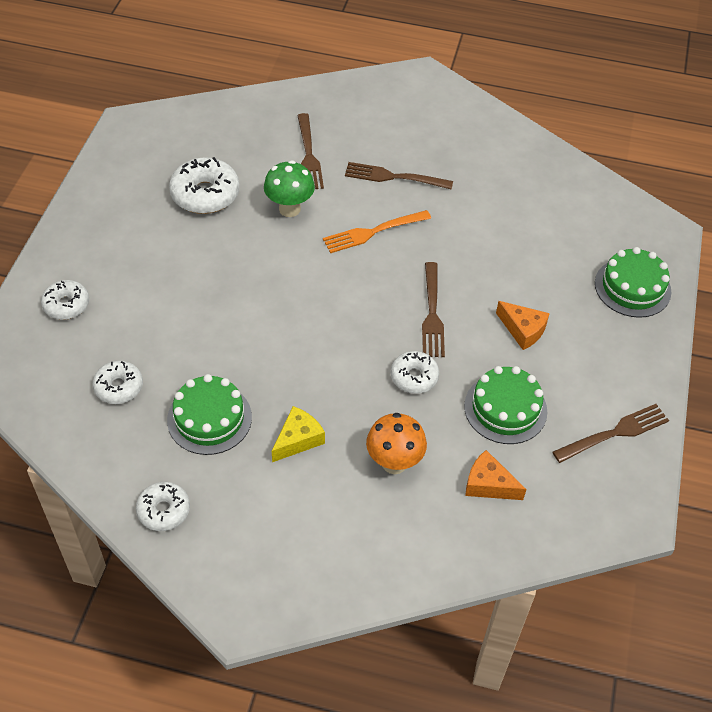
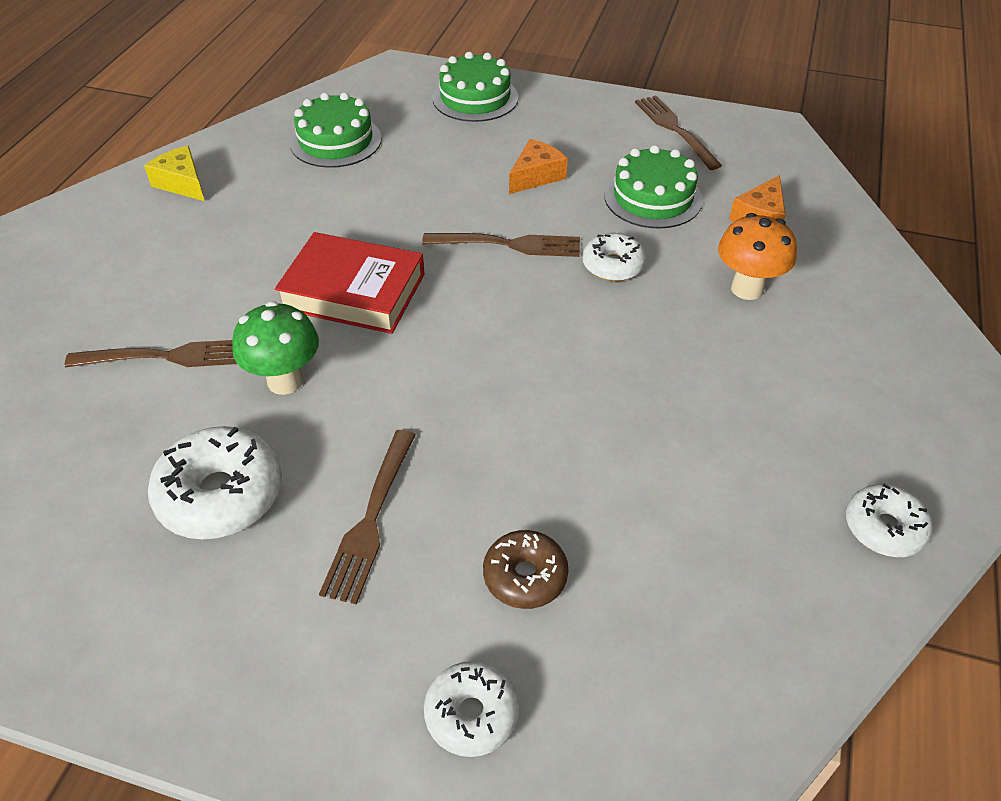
camera: 85 degrees left, 5 degrees down
white donut [93,361,143,404] -> none
green cake [167,374,252,455] -> green cake moved to [290,92,382,168]
yellow cheese [272,406,325,462] -> yellow cheese moved to [144,146,204,201]
orange fork [323,210,431,253] -> red book [275,232,425,334]
brown fork [345,162,453,190] -> brown fork moved to [319,430,416,604]
none -> brown donut [483,530,569,609]

